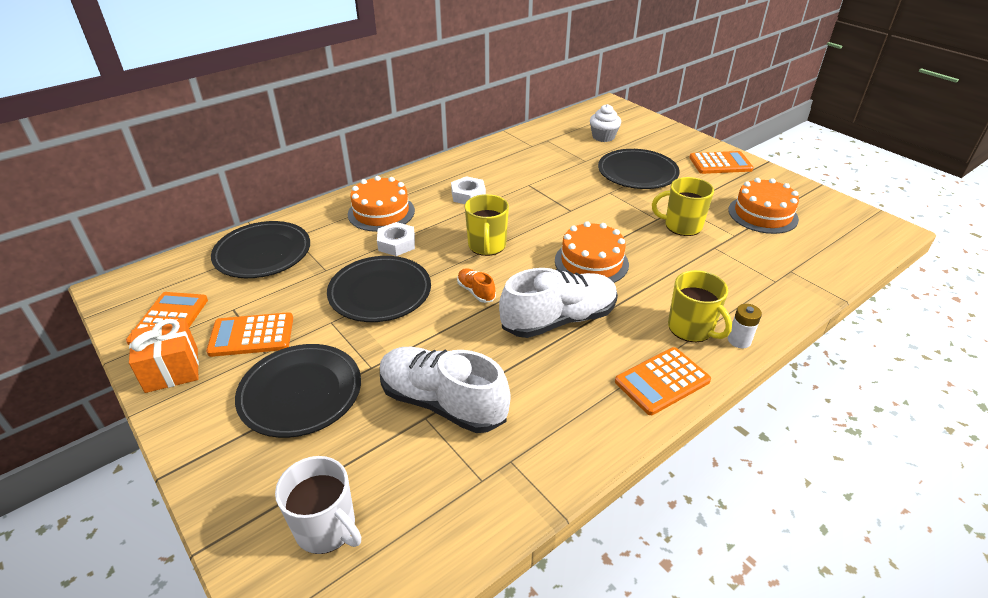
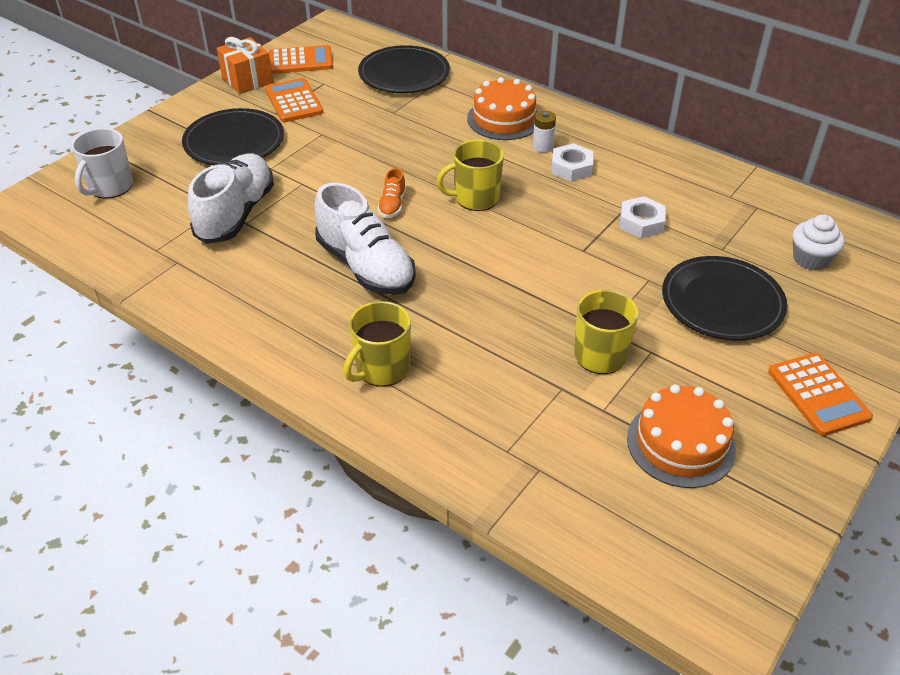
camera: 75 degrees right, 5 degrees up
black plate [327,256,431,322] -> none
white nut [377,222,415,256] -> white nut moved to [620,196,666,238]
orange shoe [457,268,496,303] -> orange shoe turned 150 degrees clockwise [377,168,406,218]
orange cake [555,221,629,283] -> none
orange calculator [615,347,711,415] -> none
white battery [728,304,762,348] -> white battery moved to [533,111,556,153]

